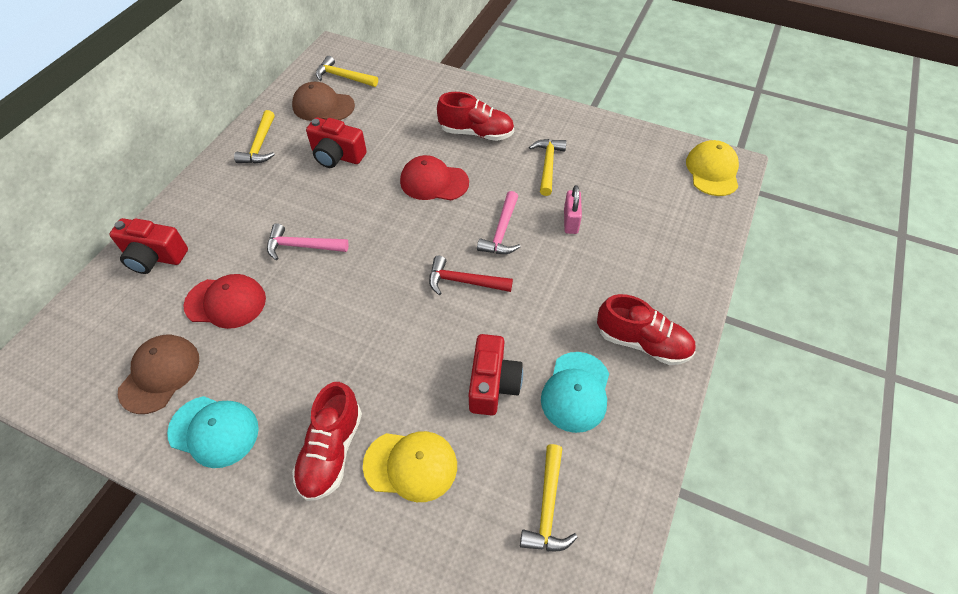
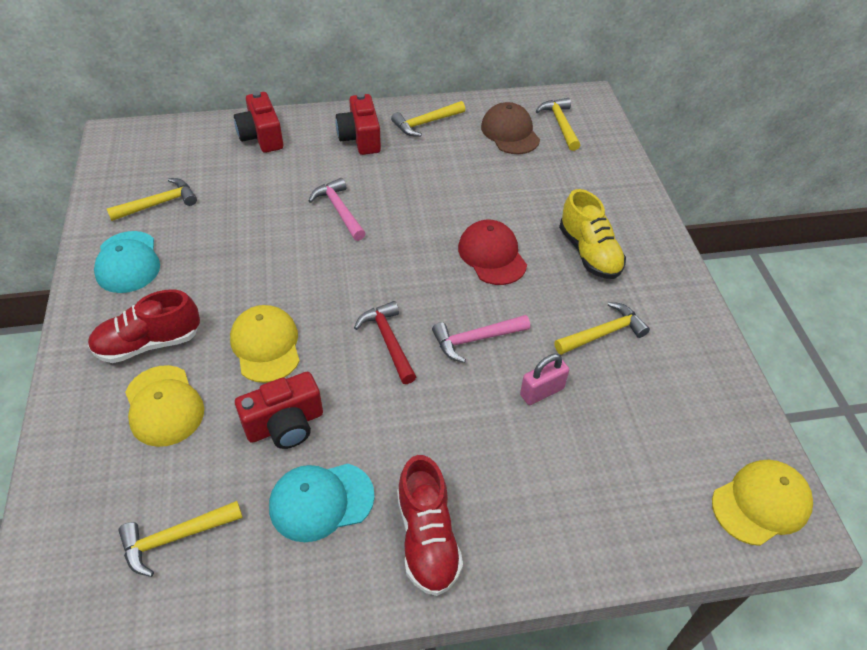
camera: 55 degrees right, 5 degrees down
brown cap [118,335,199,414] -> yellow hammer [107,178,197,221]
red cap [183,274,266,329] -> none
red camera [306,117,367,168] -> red camera moved to [336,93,381,155]
red shoe [437,92,514,141] -> yellow shoe [559,189,626,279]
none -> yellow cap [230,305,300,383]

